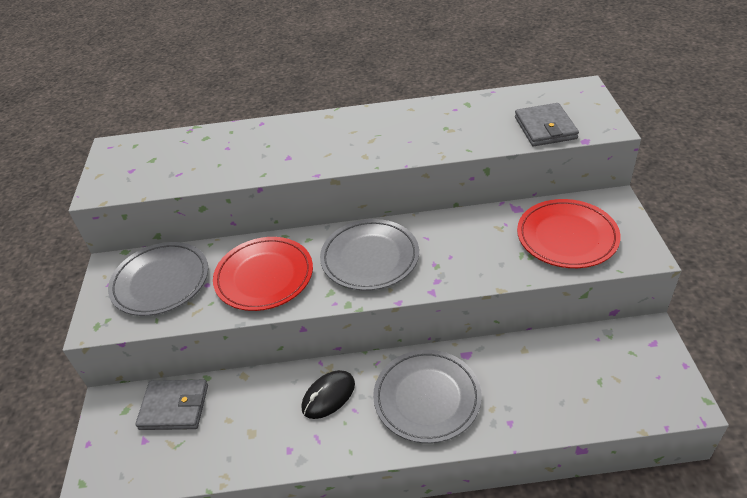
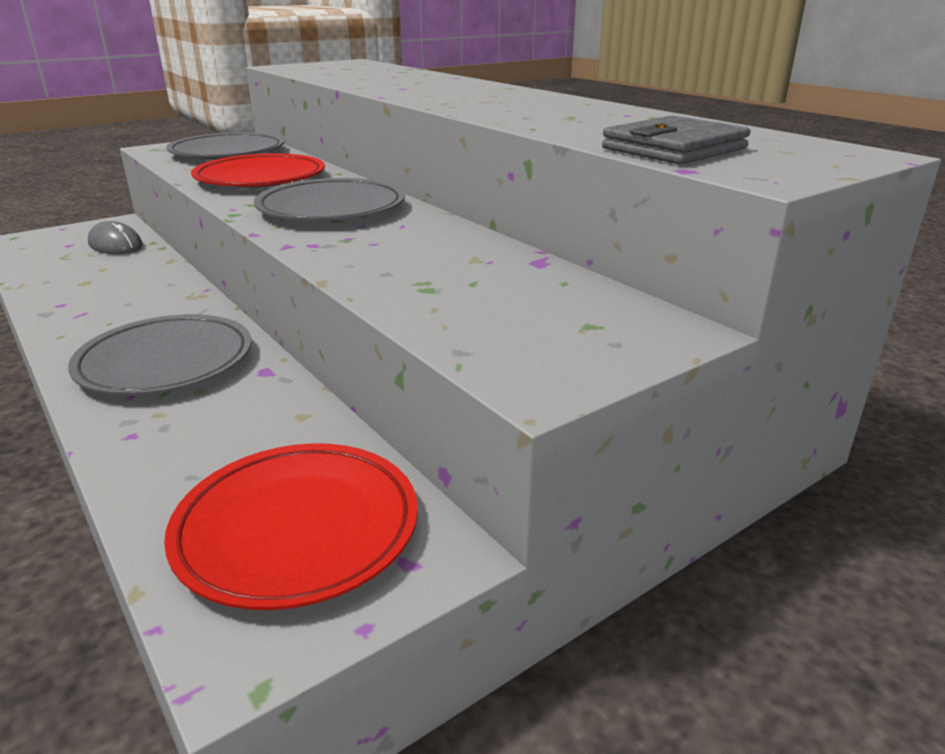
camera: 55 degrees right, 15 degrees down
grey wallet [135,380,208,430] -> grey mouse [88,221,143,254]
black mouse [302,370,355,419] -> none
red plate [517,199,621,268] -> red plate moved to [164,443,418,610]

